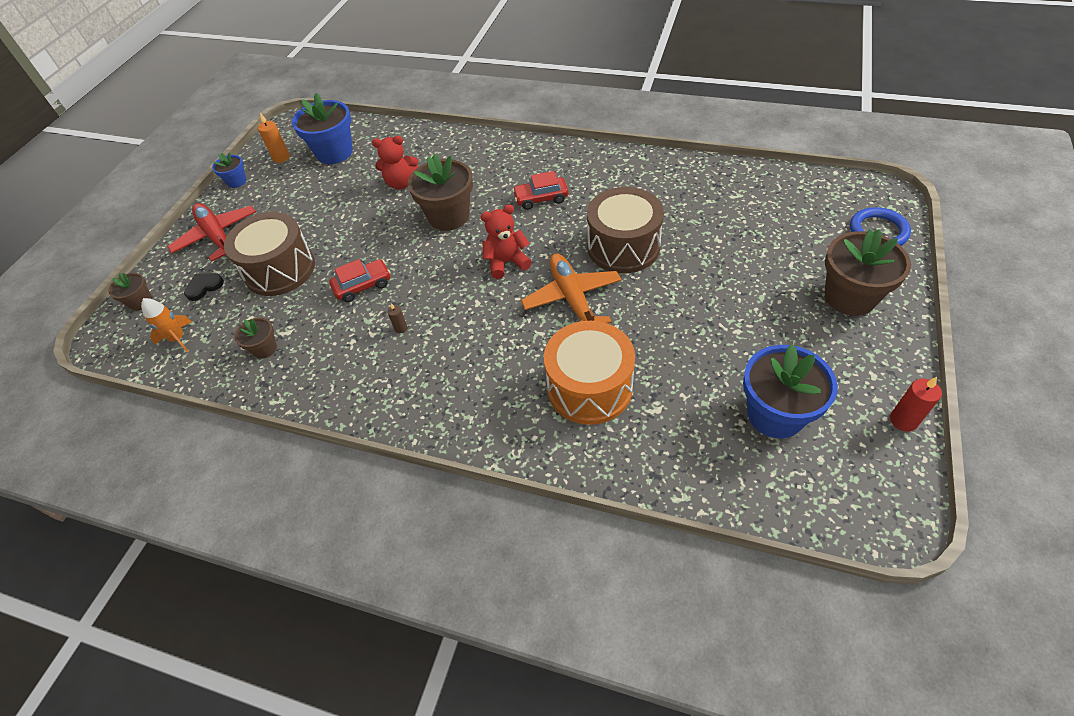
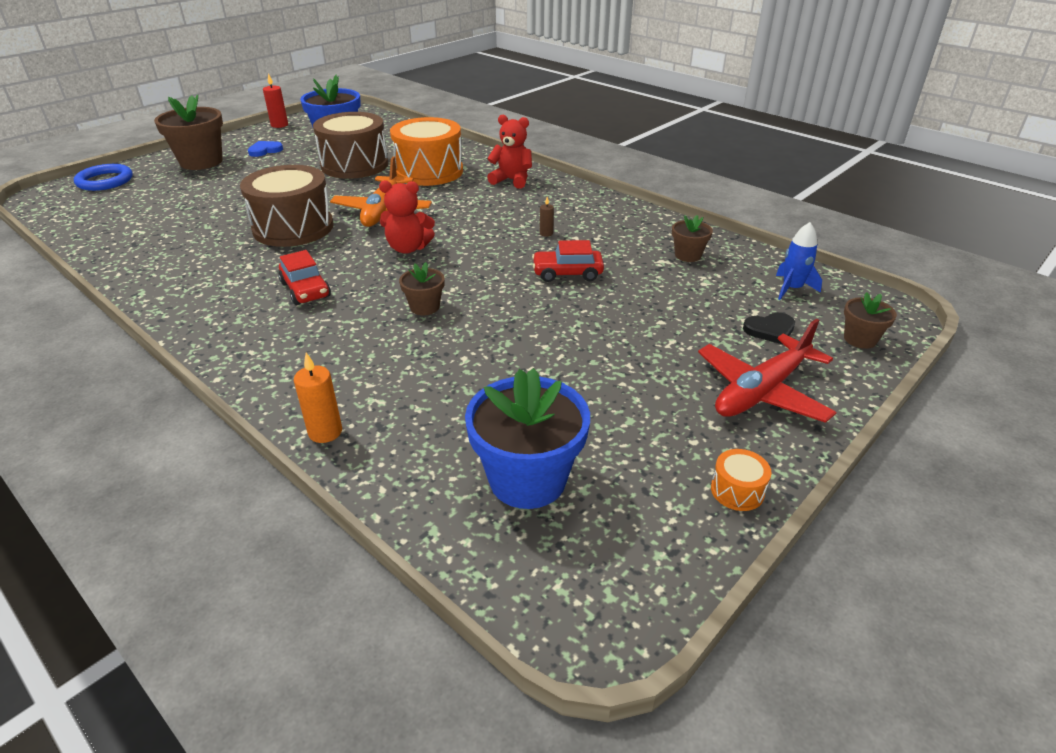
camera: 160 degrees left, 15 degrees down
orange rocket [141,298,192,352] -> blue rocket [776,222,822,300]
red plane [167,203,256,262] -> red plane turned 60 degrees clockwise [698,319,837,423]
blue flower pot [212,152,247,188] -> orange drum [711,449,772,511]
brown drum [224,212,315,296] -> brown drum moved to [313,112,388,179]
orange candle [258,113,290,163] -> orange candle moved to [294,353,342,443]
red teddy bear [372,136,418,189] -> red teddy bear moved to [487,115,532,189]
brown flower pot [408,154,473,231] -> brown flower pot [399,262,445,315], size x0.51
red car [512,171,568,210] -> red car turned 45 degrees clockwise [278,250,331,305]
none -> blue heart [248,141,283,157]

